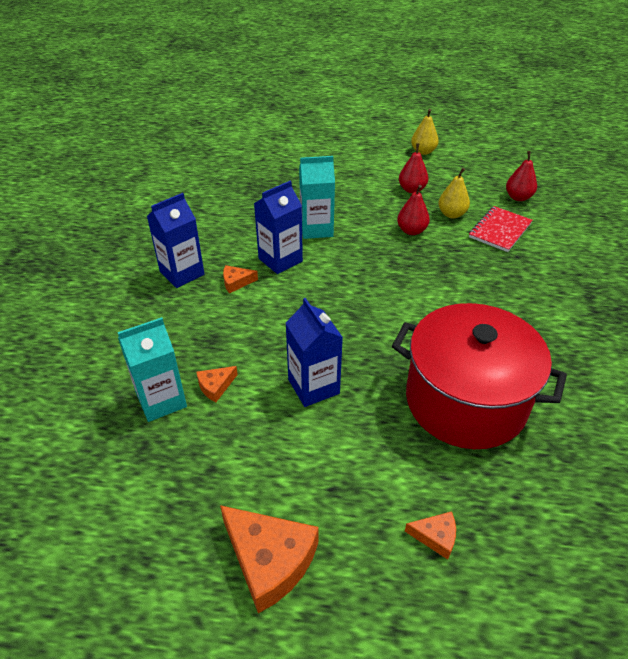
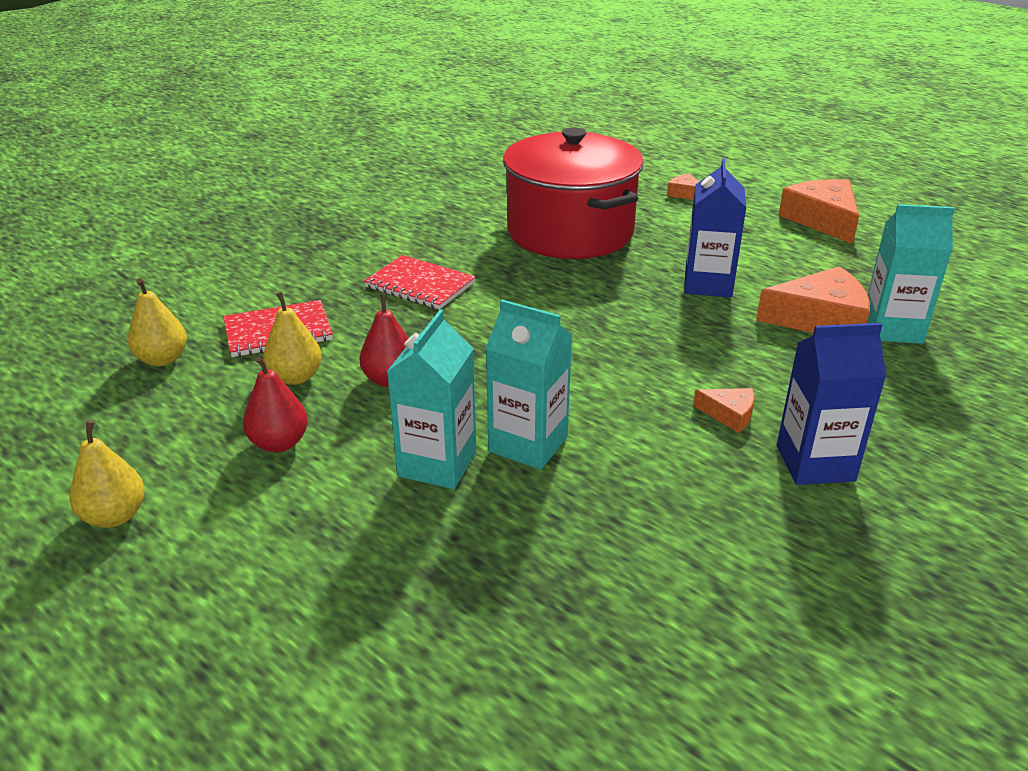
camera: 145 degrees left, 10 degrees down
orange cheese [196,366,238,402] -> orange cheese [756,266,870,333], size x2.03
blue carton [254,181,303,274] -> none
red pear [506,151,537,201] -> yellow pear [128,278,187,366]
none -> red notebook [364,255,476,310]
none -> turquoise carton [387,309,476,489]

